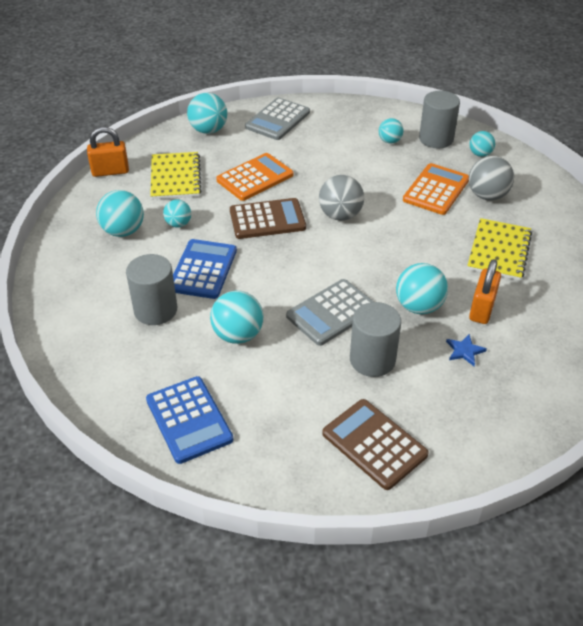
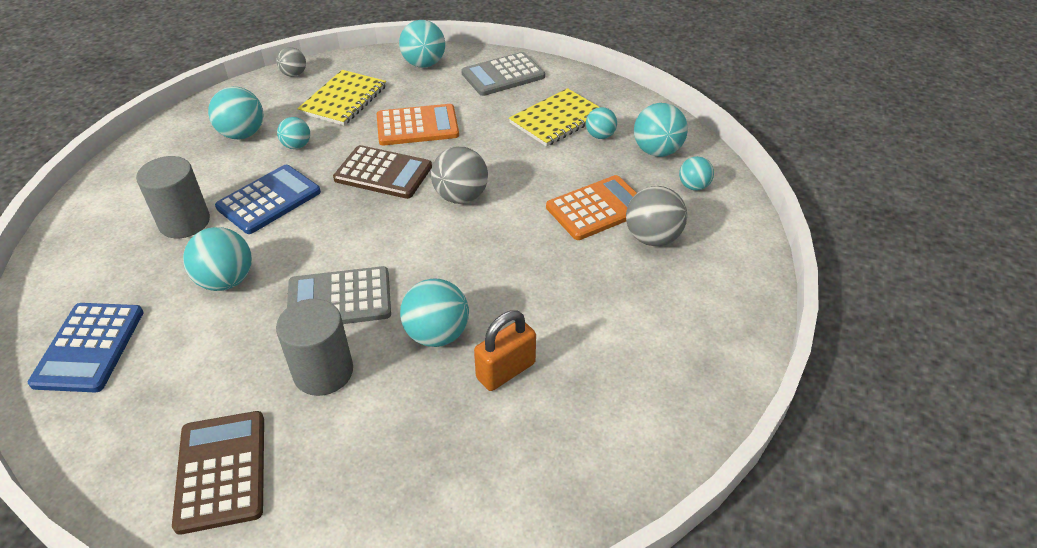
camera: 30 degrees right, 0 degrees up
orange padlock [87,127,129,177] -> grey ball [276,47,306,77]
grey cylinder [419,91,460,148] -> turquoise ball [634,103,688,157]
blue star [446,334,487,366] -> none
yellow notebook [467,218,532,281] -> yellow notebook moved to [509,88,599,147]

